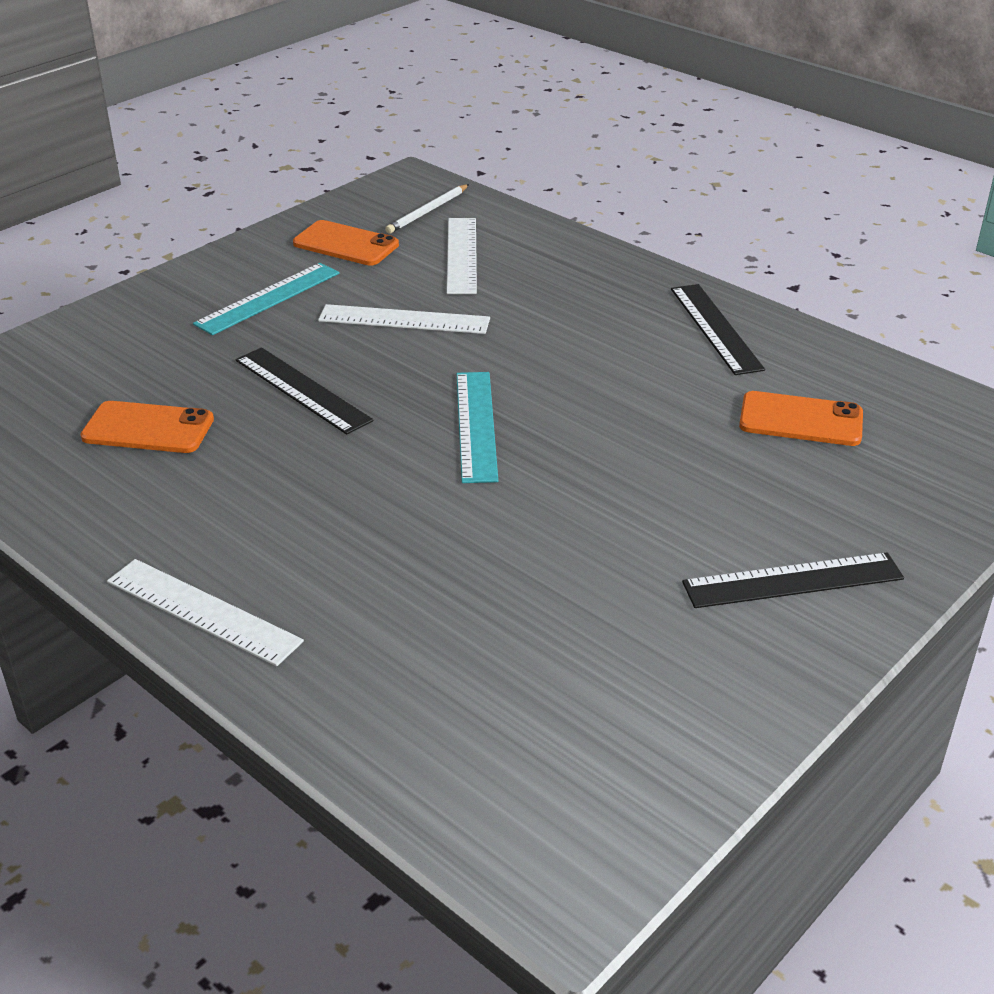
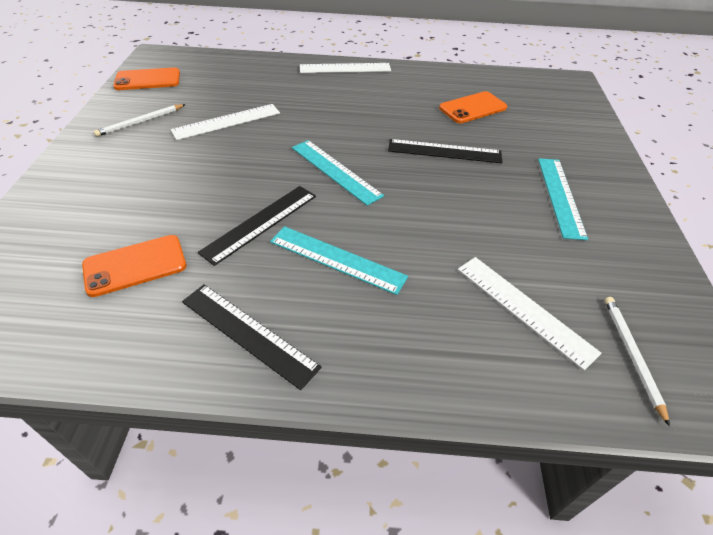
camera: 140 degrees right, 10 degrees up
orange phone [293,220,399,266] -> orange phone moved to [113,67,180,90]
white ruler [318,304,490,334] -> white ruler moved to [171,104,280,140]
black ruler [682,552,904,608] -> black ruler moved to [198,186,316,266]
none -> white pencil [94,104,186,137]
none -> turquoise ruler [270,226,408,295]

